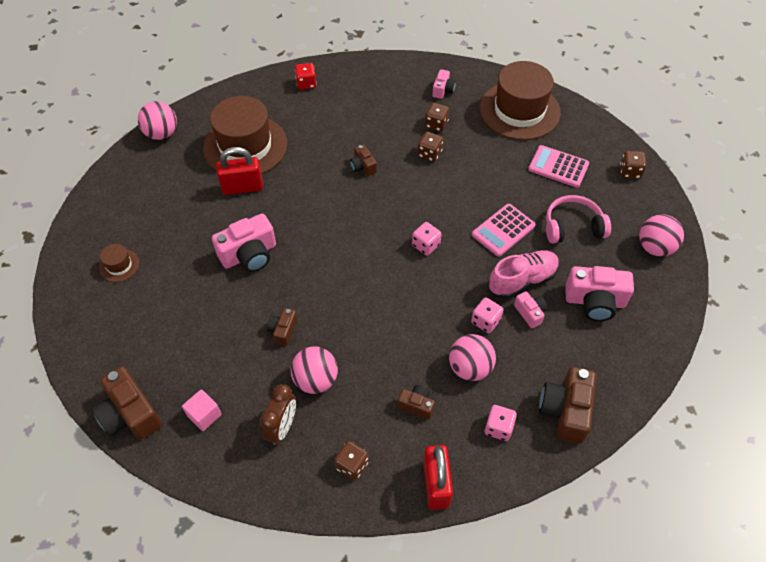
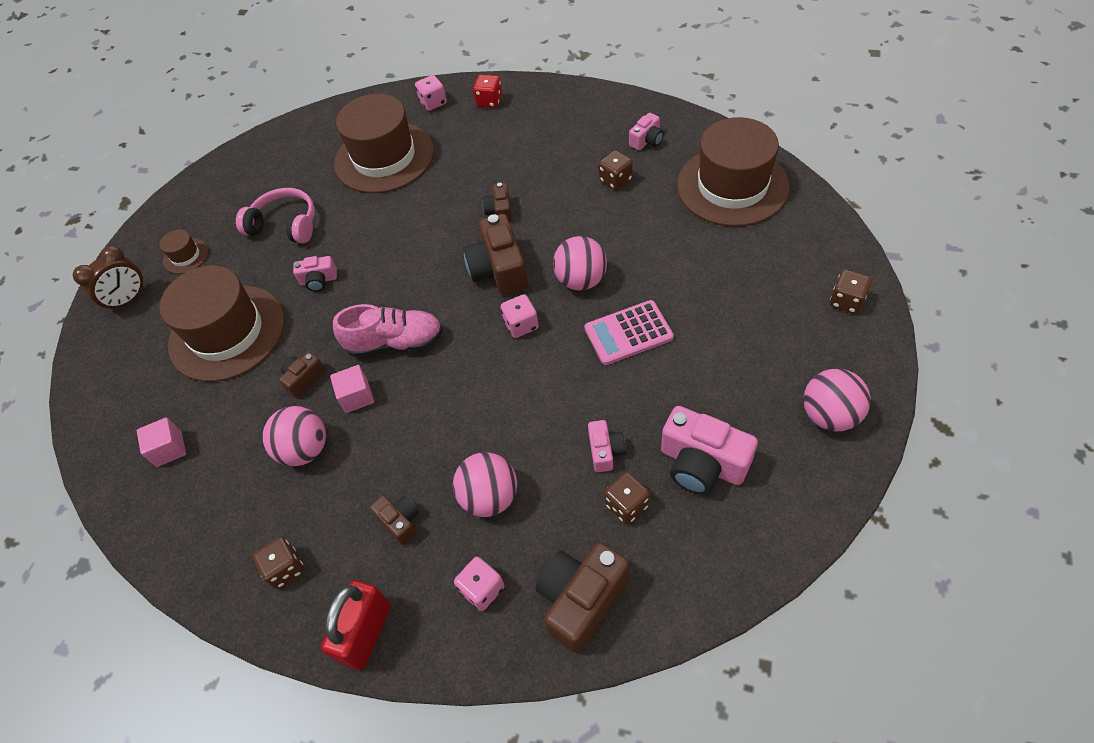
camera: 30 degrees right, 0 degrees up
brown camera [92,366,162,440] -> brown camera moved to [463,214,528,295]
pink ball [138,101,177,140] -> pink ball moved to [553,236,607,291]
pink camera [212,214,276,272] -> pink camera [293,256,337,292], size x0.54
red padlock [216,147,263,195] -> none
brown clock [260,384,296,445] -> brown clock moved to [73,246,146,313]
brown dice [418,132,443,162] -> brown dice moved to [604,472,650,524]
pink dice [471,298,503,333] -> pink dice moved to [415,75,447,111]
pink shoe [489,250,559,299] -> pink shoe moved to [333,304,443,357]
pink calculator [528,145,589,188] -> none
pink headphones [546,195,611,244] -> pink headphones moved to [236,188,315,243]
none -> brown hat [159,265,284,382]
none -> pink cube [330,365,374,413]

